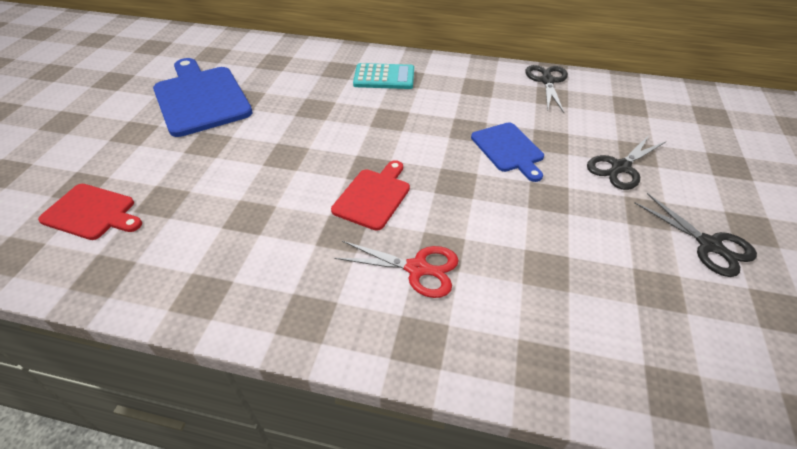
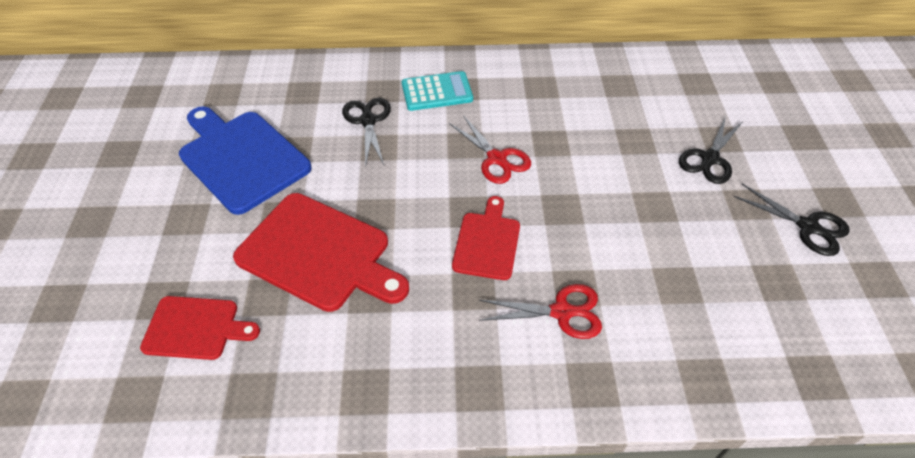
camera: 15 degrees left, 5 degrees up
blue cutting board [471,122,544,182] -> none
black scissors [525,65,568,113] -> black scissors moved to [342,98,391,168]
none -> red cutting board [233,193,409,312]
none -> red scissors [449,115,531,184]

